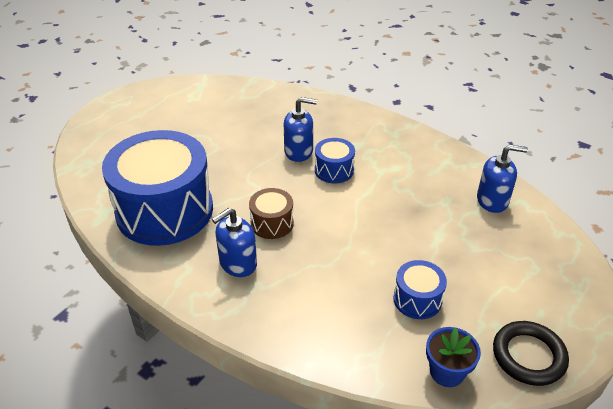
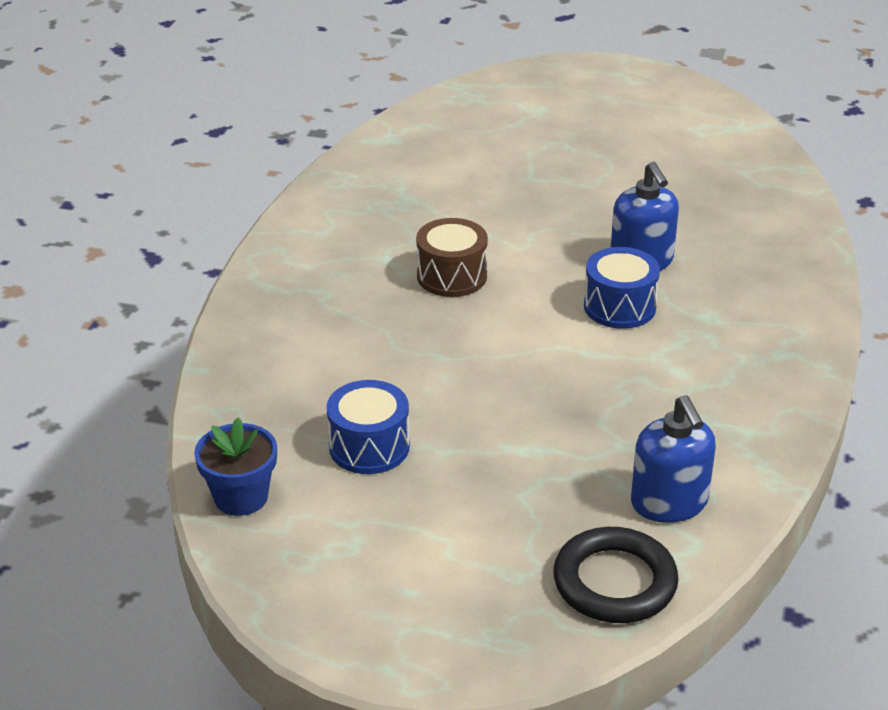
camera: 70 degrees right, 5 degrees down
blue drum [102,130,213,246] -> none
blue soap dispenser [212,208,257,277] -> none
black ring [493,321,569,386] -> black ring moved to [553,527,679,623]

